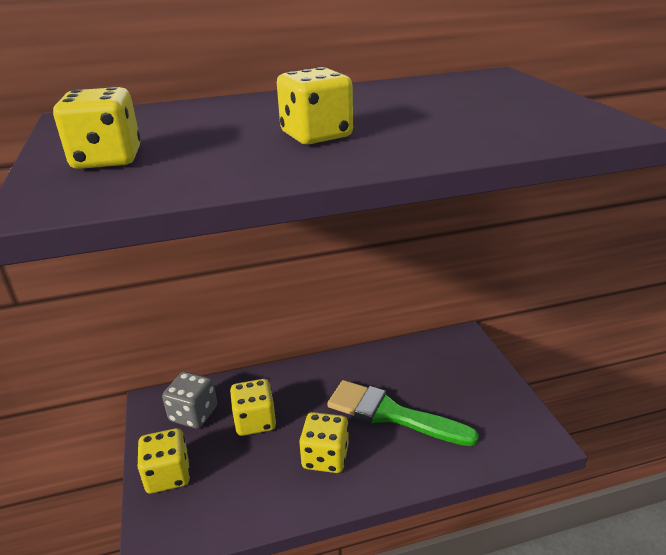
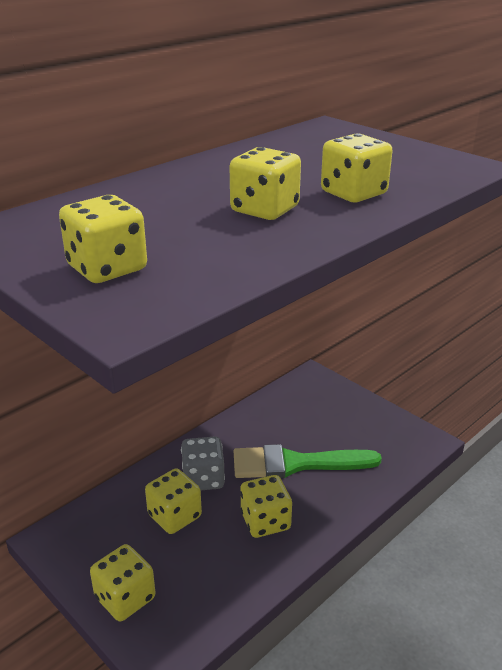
camera: 30 degrees left, 0 degrees up
grey dice [162,372,217,429] -> grey dice moved to [181,436,225,490]
none -> yellow dice [321,133,393,202]

